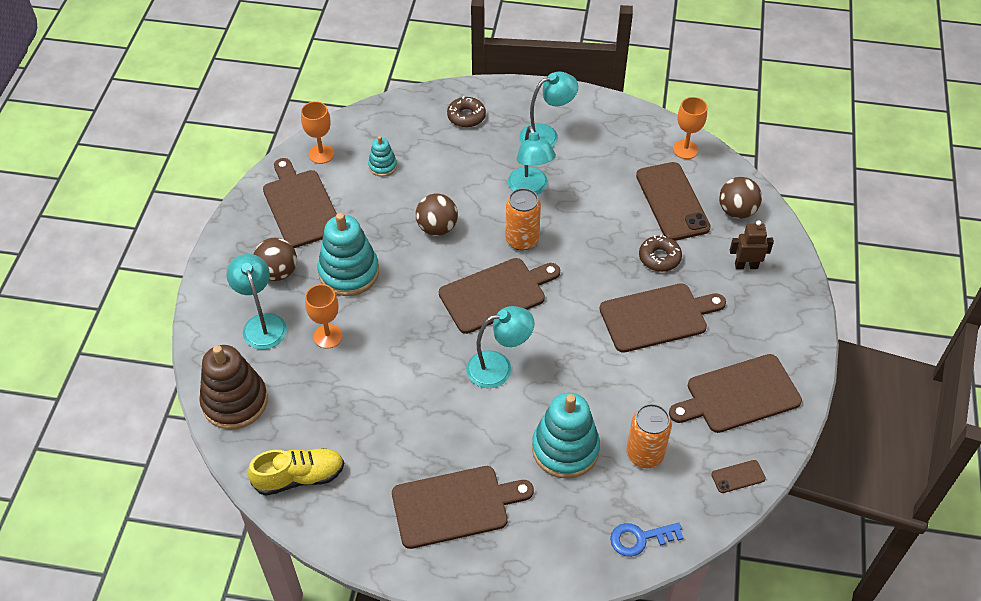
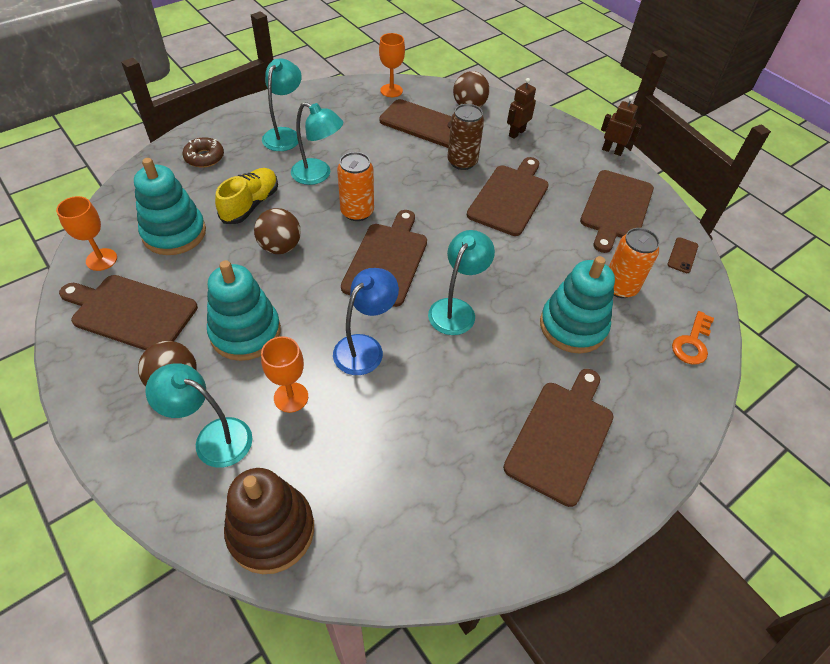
camera: 50 degrees left, 0 degrees up
yellow shoe [248,448,344,496] -> yellow shoe moved to [215,168,278,224]
turquoise stacking toy [368,136,397,177] -> turquoise stacking toy [134,158,206,255], size x1.97
blue key [610,523,684,557] -> orange key [672,311,714,365]
brown donut [639,235,682,272] -> brown can [447,104,484,170]
none -> blue lamp [333,268,399,375]
none -> brown robot [601,96,641,156]

